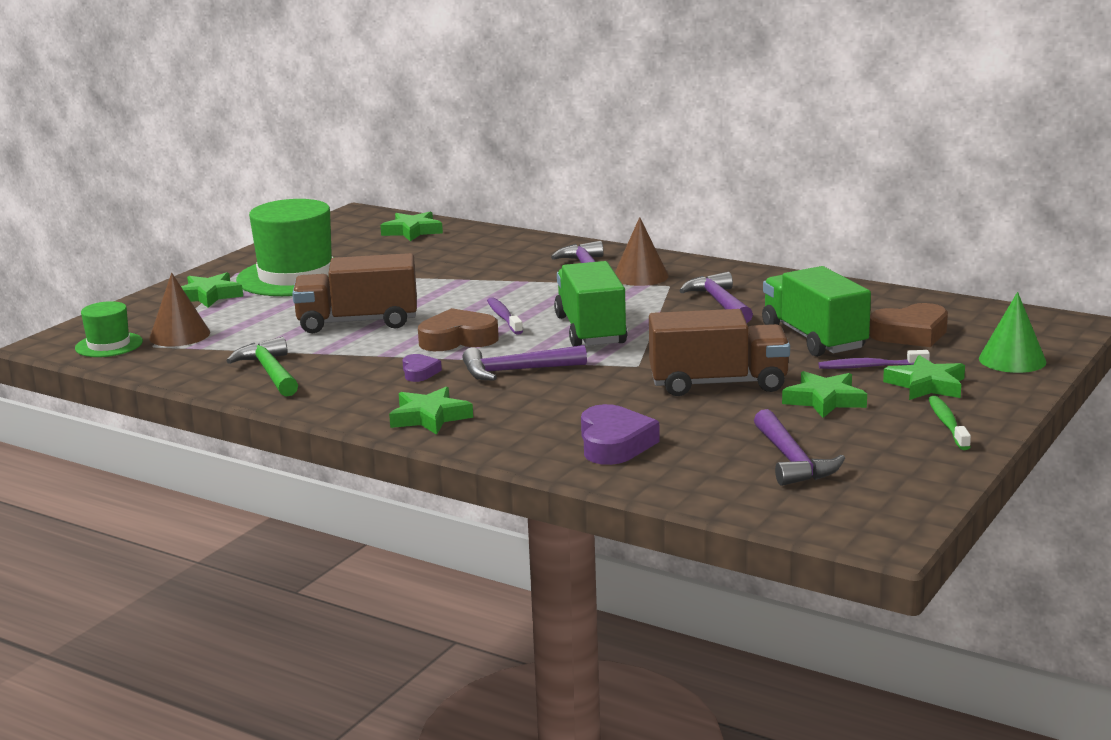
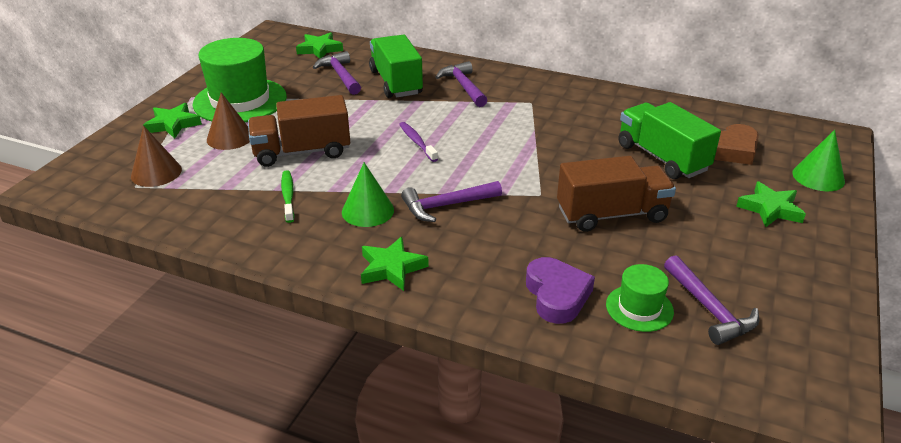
camera: 10 degrees left, 15 degrees up
green hat [75,301,143,357] -> green hat moved to [606,264,674,332]
green hammer [227,337,298,397] -> none
purple heart [402,354,442,382] -> green cone [342,162,394,227]
brown heart [418,308,499,351] -> none
green truck [554,261,628,347] -> green truck moved to [369,34,423,98]
brown cone [615,217,669,286] -> brown cone moved to [207,92,250,150]
purple hammer [679,272,753,323] -> purple hammer moved to [313,51,361,95]
green star [782,371,867,418] -> none
purple toothbrush [818,350,930,369] -> none
green toothbrush [928,396,971,450] -> green toothbrush moved to [281,170,294,223]

